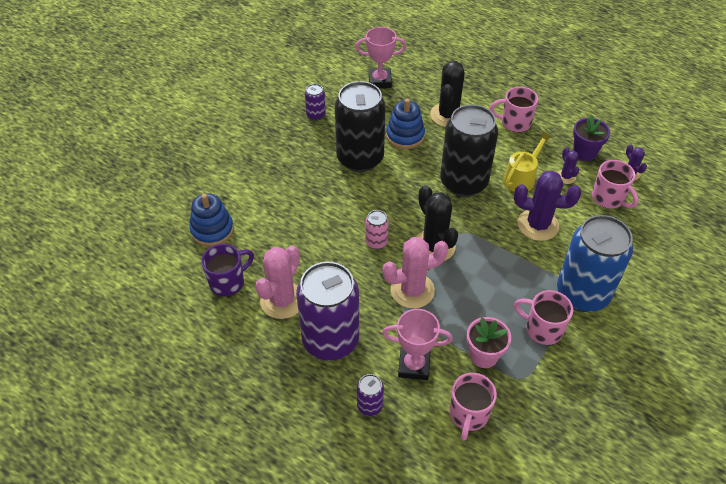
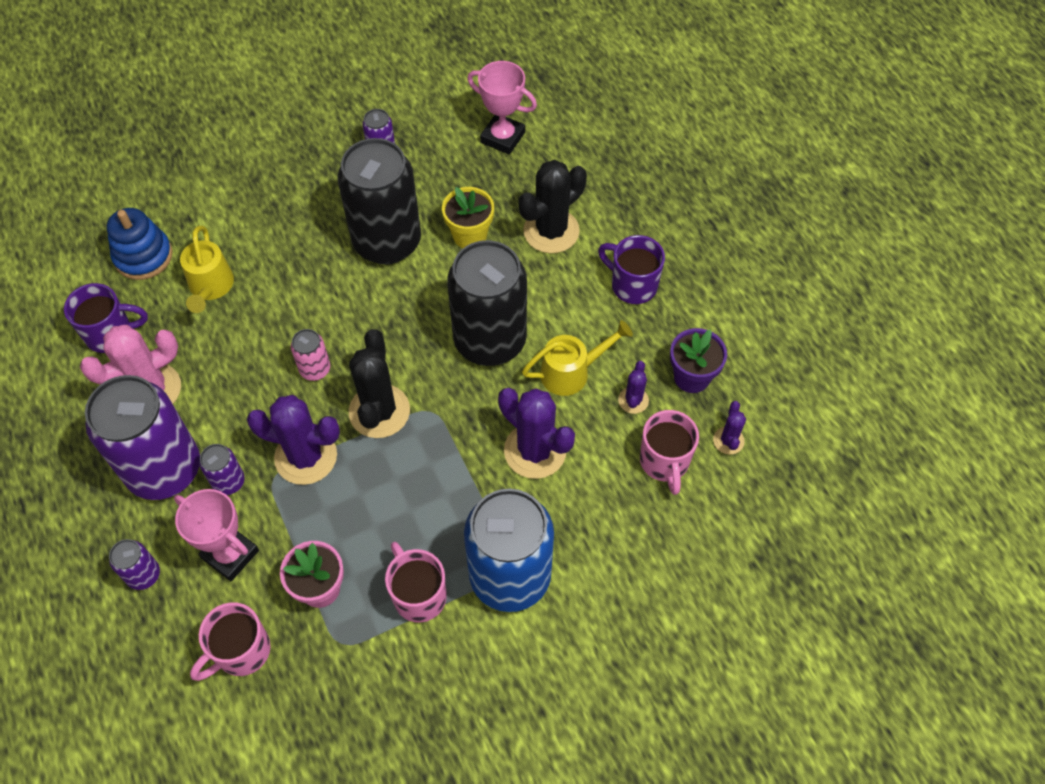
camera: 30 degrees right, 10 degrees up
pink cactus [382,237,448,309] -> purple cactus [247,395,340,485]
blue stacking toy [386,99,425,149] -> yellow flower pot [442,187,494,248]
pink mug [490,87,538,132] -> purple mug [598,235,665,304]
none -> yellow watering can [180,226,234,313]
none -> purple can [199,444,245,495]

